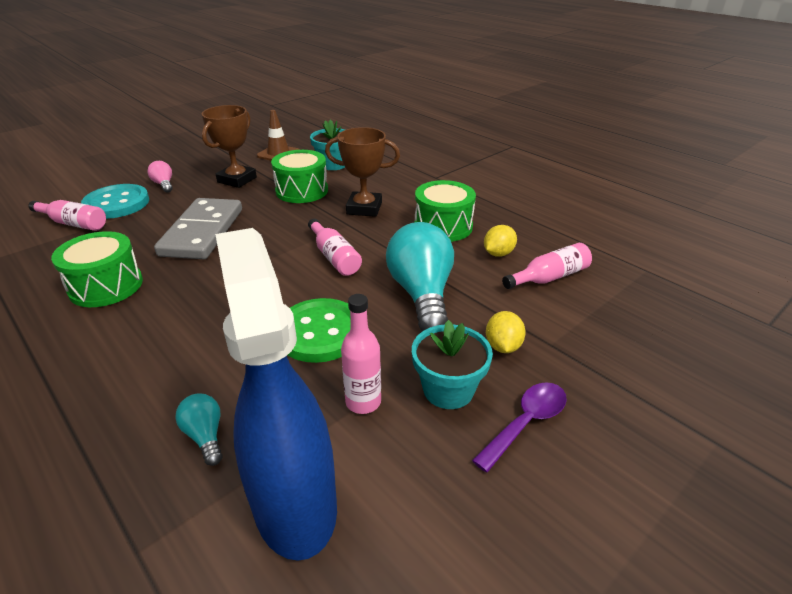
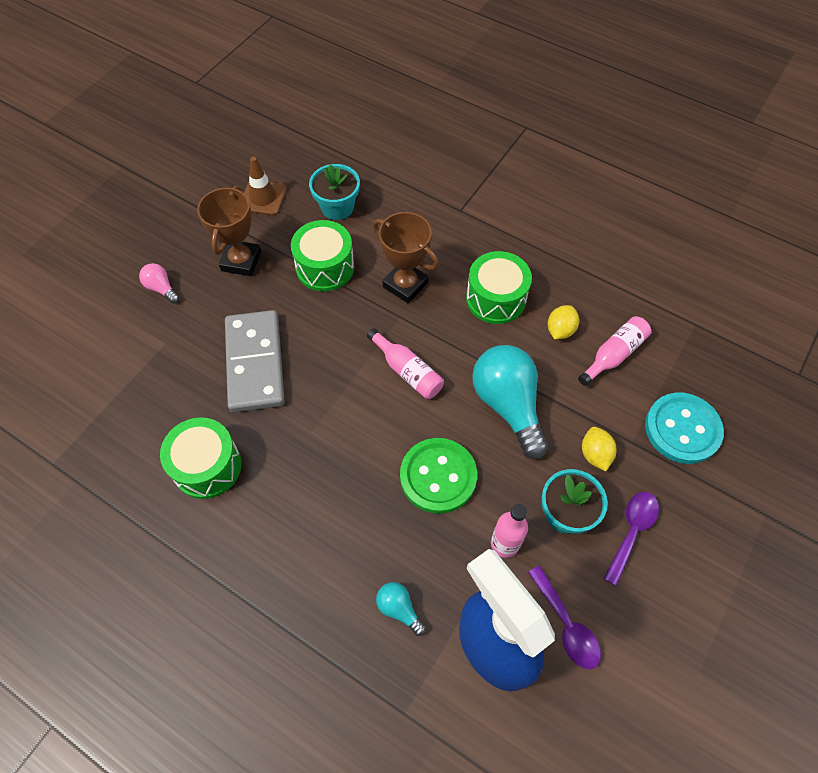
camera: 15 degrees left, 25 degrees up
pink bottle [29,200,106,231] -> none
turquoise button [81,184,149,219] -> turquoise button moved to [645,393,724,464]
brown trophy [325,127,400,217] -> brown trophy turned 45 degrees clockwise [373,212,439,303]
none -> purple spoon [528,566,601,669]

